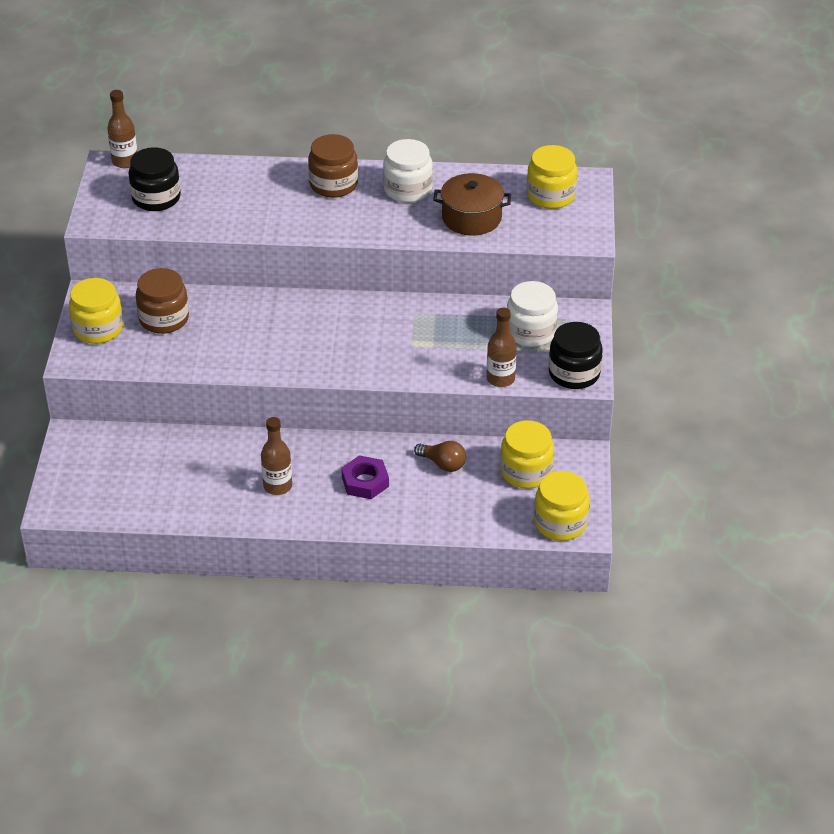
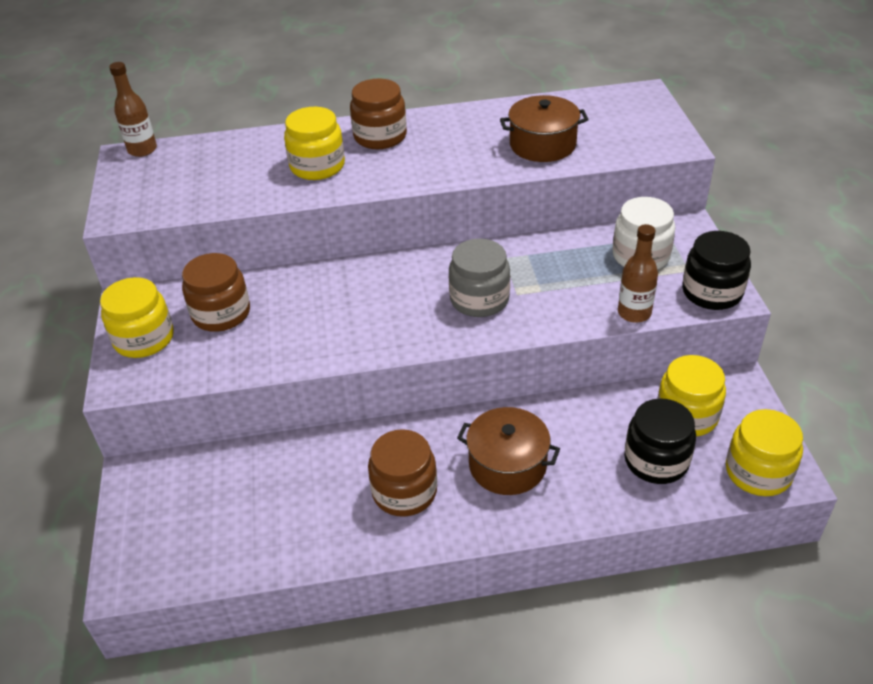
camera: 10 degrees left, 0 degrees up
black jar [128,147,181,211] -> black jar moved to [624,398,696,484]
brown bottle [261,417,292,495] -> brown jar [368,429,437,516]
purple nut [341,455,389,499] -> brown pot [457,407,560,495]
white jar [383,139,433,203] -> none
brown light bulb [414,441,466,472] -> none
yellow jar [527,145,577,209] -> yellow jar moved to [284,107,345,180]
none -> grey jar [449,239,510,317]

